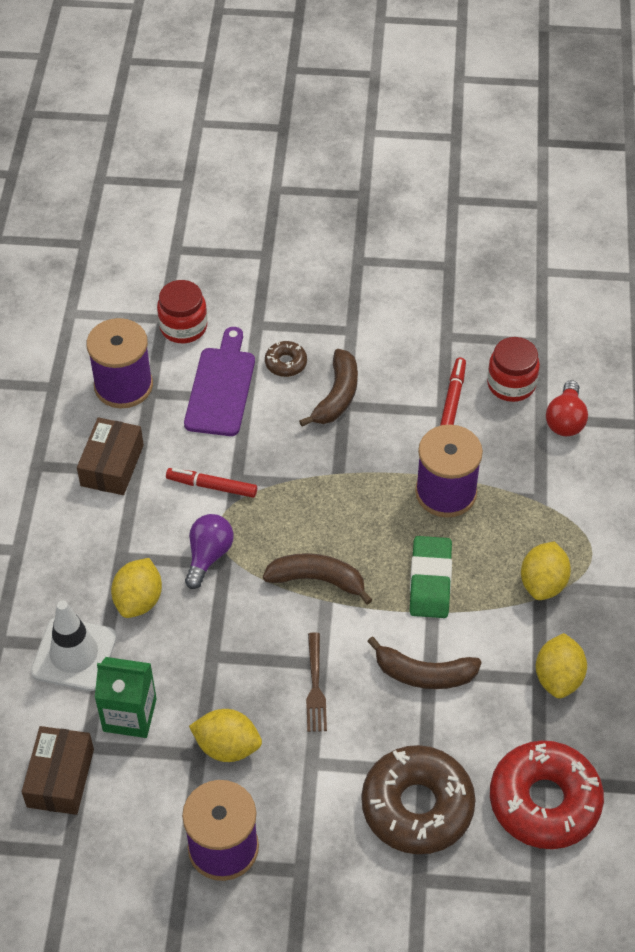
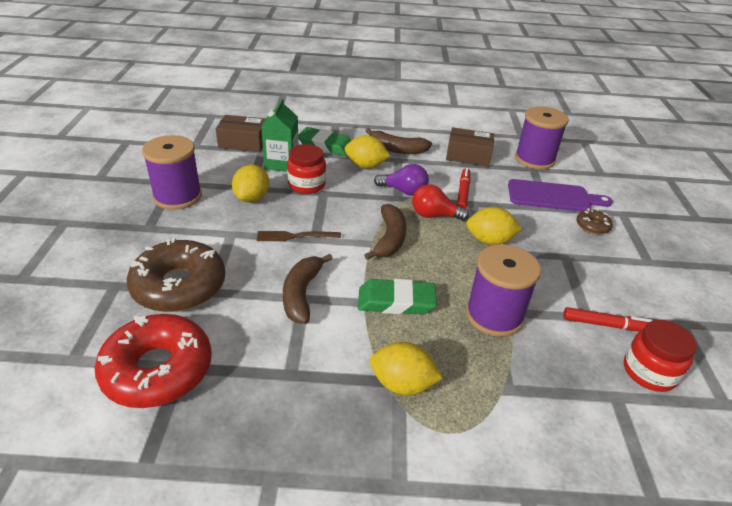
camera: 85 degrees right, 15 degrees down
white traffic cone [31,600,117,691] -> green eraser [298,127,352,156]
red jar [157,280,207,343] -> red jar moved to [287,144,326,194]
brown banana [299,349,358,427] -> brown banana moved to [365,128,432,154]
yellow lemon [536,633,587,698] -> yellow lemon moved to [466,207,522,245]
red light bulb [546,380,588,436] -> red light bulb moved to [412,184,469,221]

